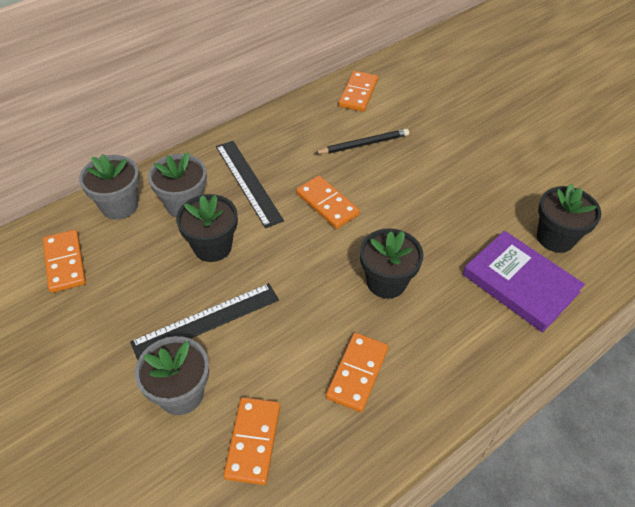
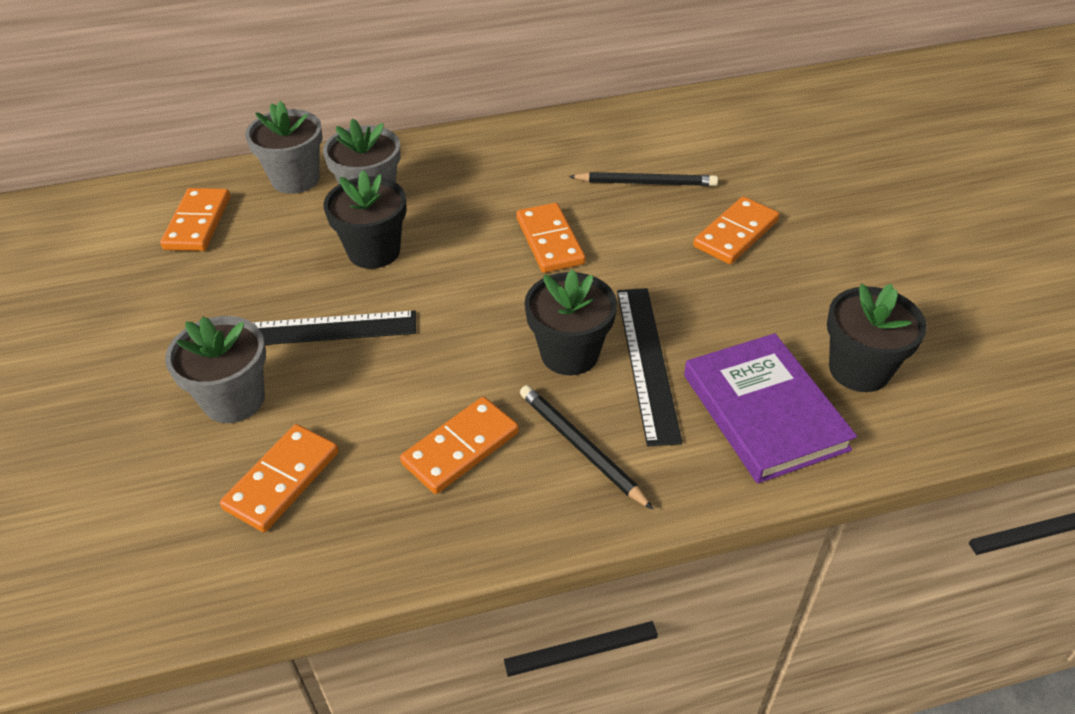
camera: 25 degrees right, 5 degrees down
black ruler [216,141,284,228] -> black ruler moved to [617,288,683,446]
orange domino [339,71,378,112] -> orange domino moved to [693,196,779,264]
none -> black pencil [520,385,654,510]

